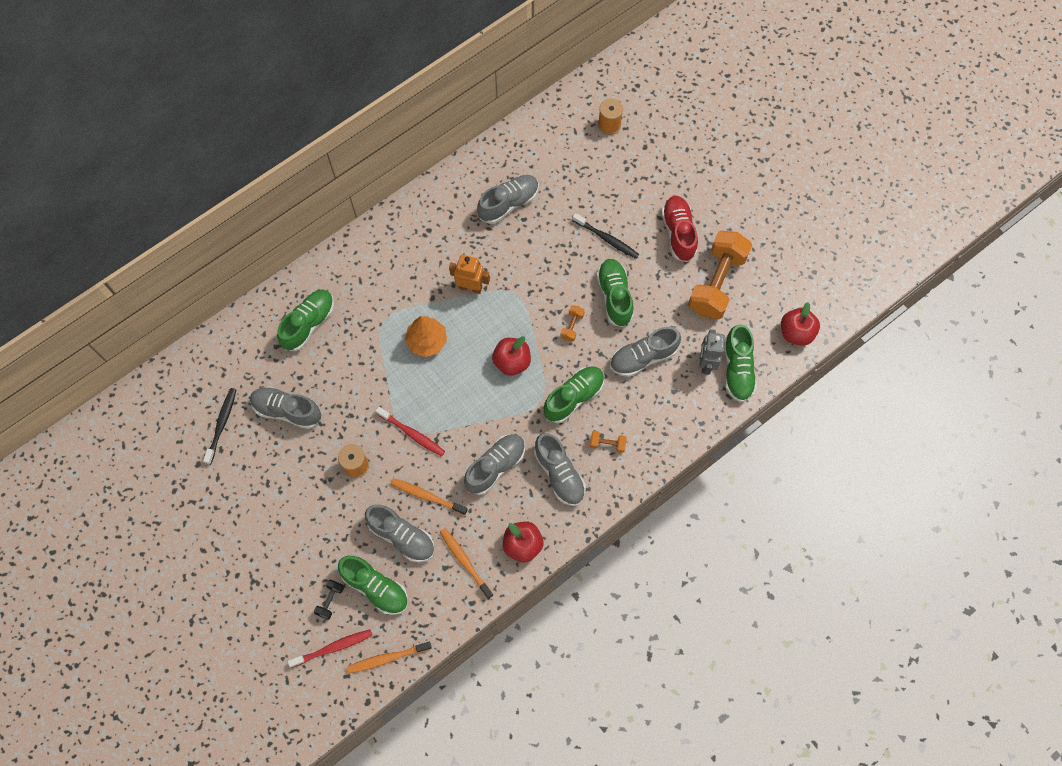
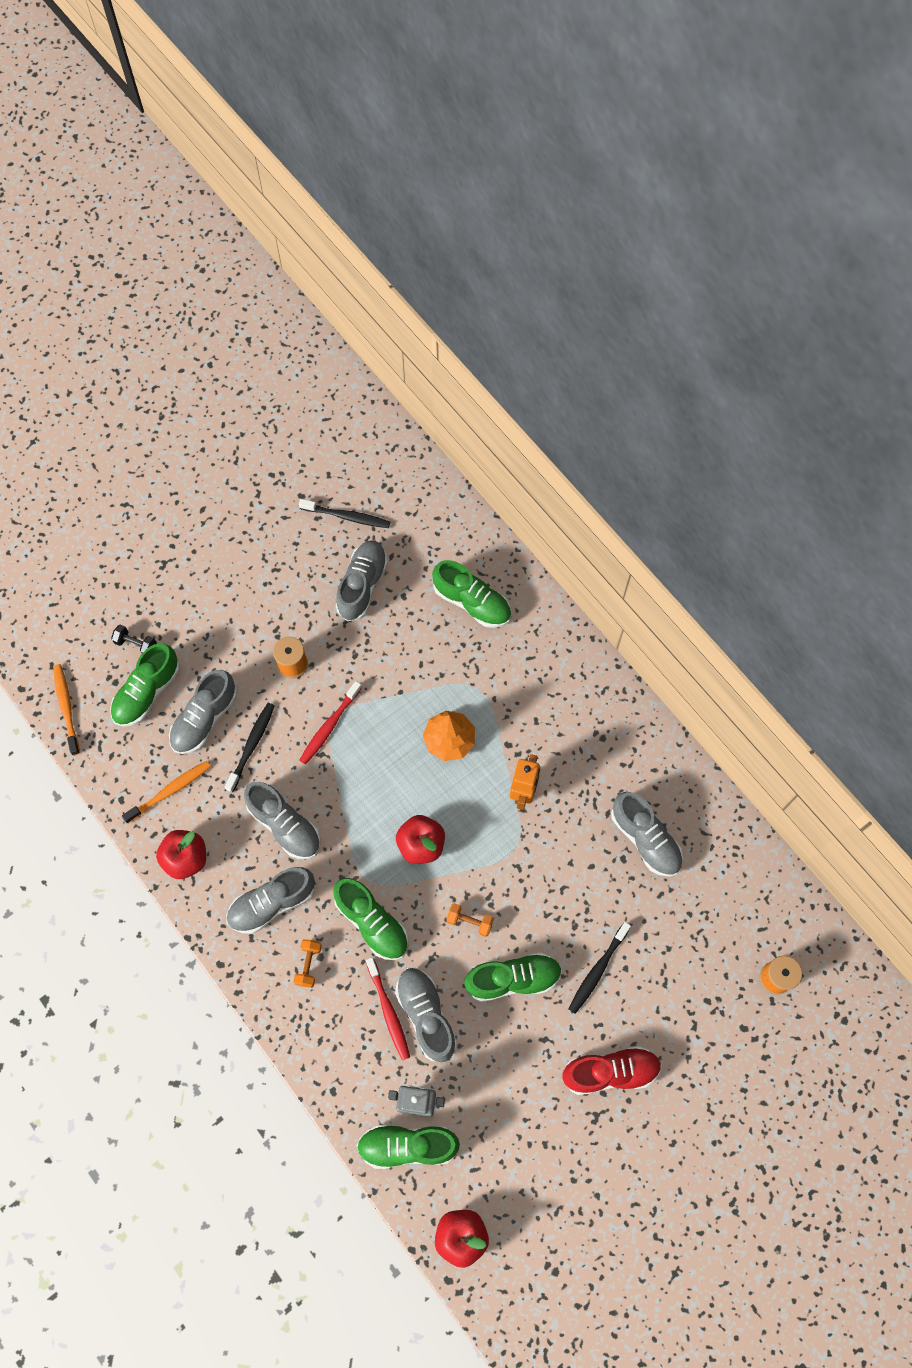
camera: 90 degrees right, 0 degrees up
red toothbrush [288,629,373,668] -> red toothbrush moved to [366,957,410,1060]
orange toothbrush [390,478,468,515] -> black toothbrush [225,703,275,792]
orange dumbbell [688,231,752,319] -> none

